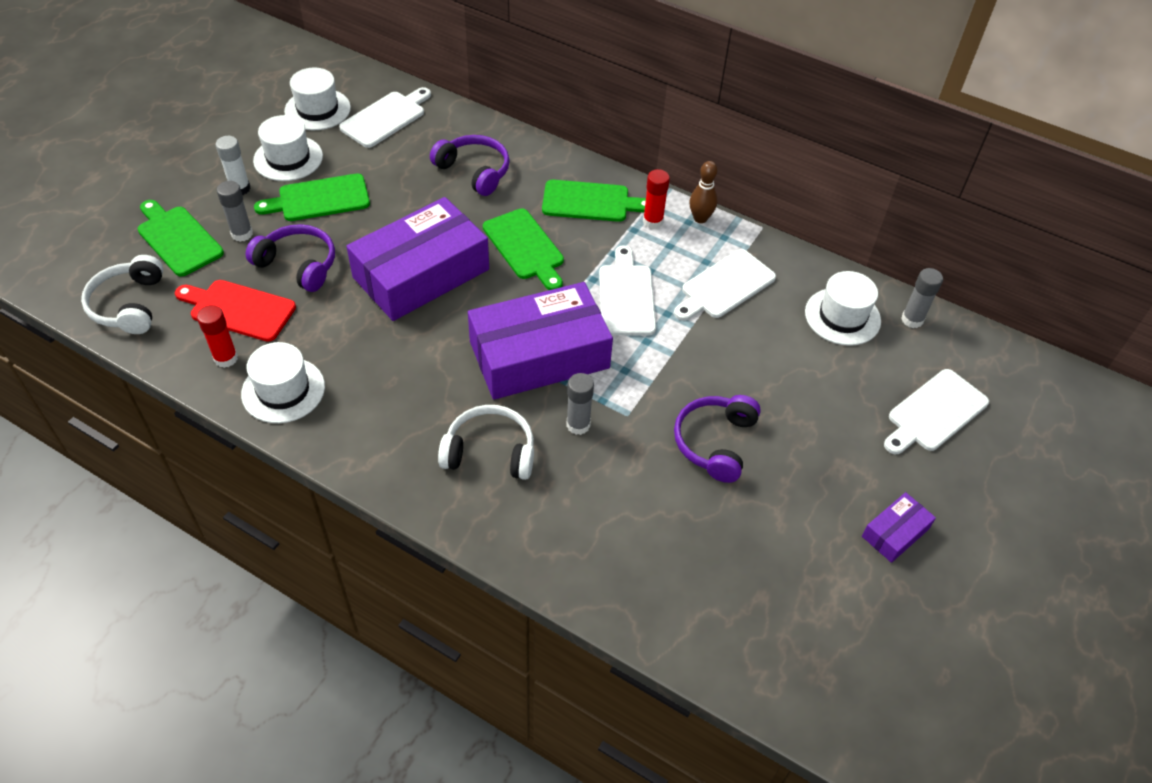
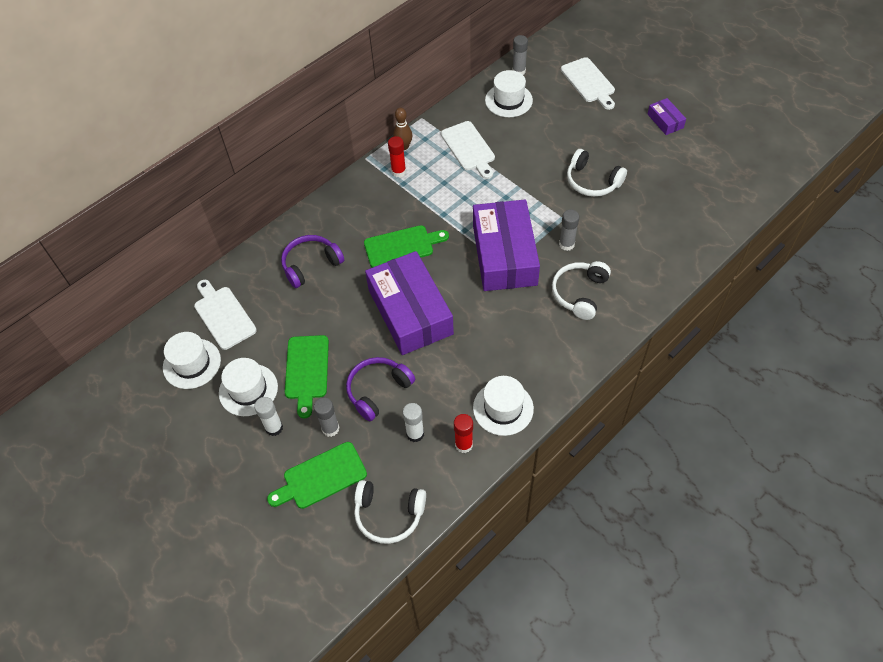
camera: 70 degrees left, 5 degrees up
red cutting board [175,280,296,342] -> white glue stick [403,403,424,442]
green cutting board [542,180,646,222] -> none
white cutting board [599,245,656,336] -> none
purple headphones [674,395,761,483] -> white headphones [567,149,627,197]

